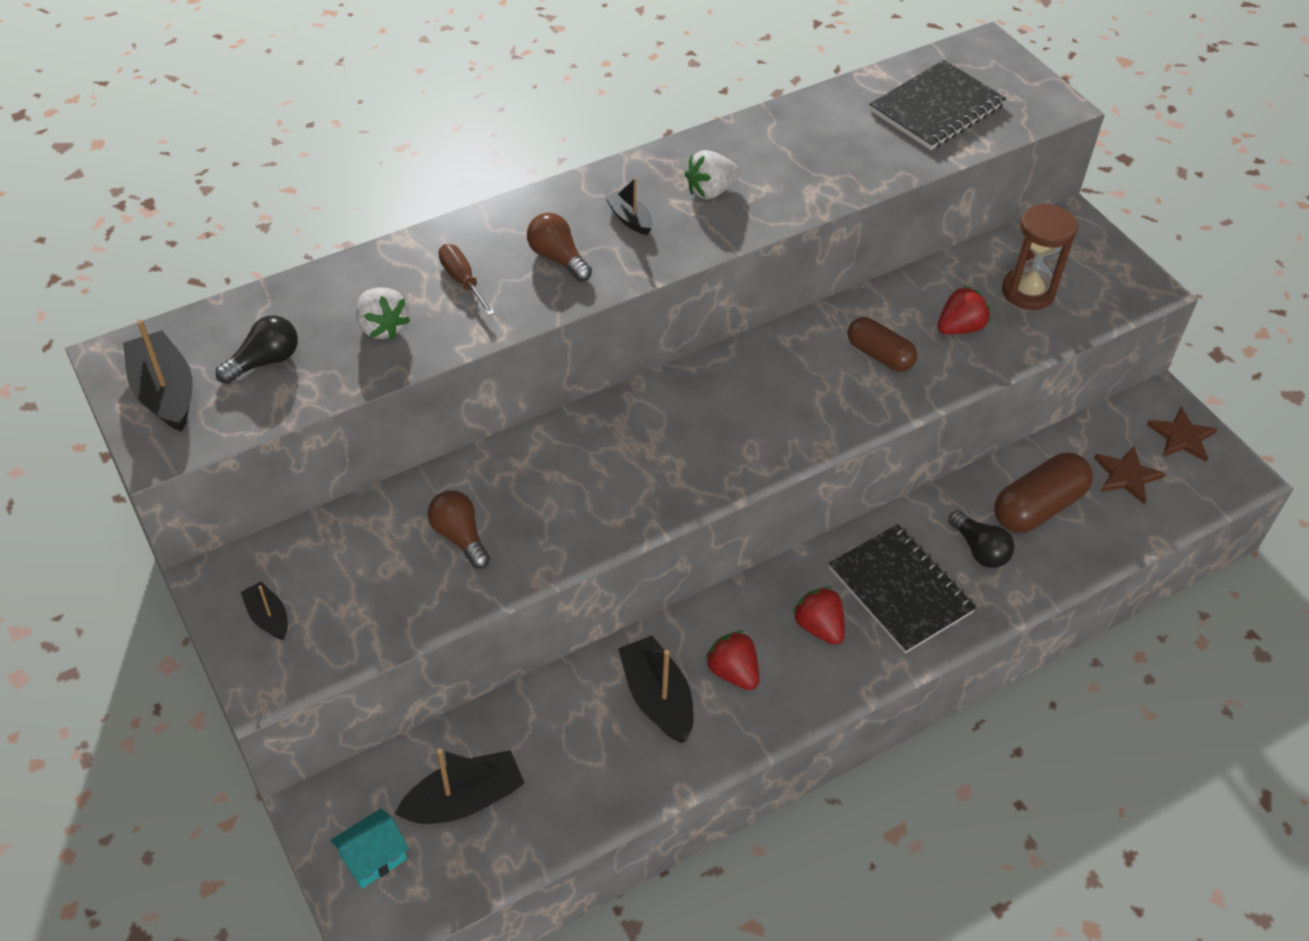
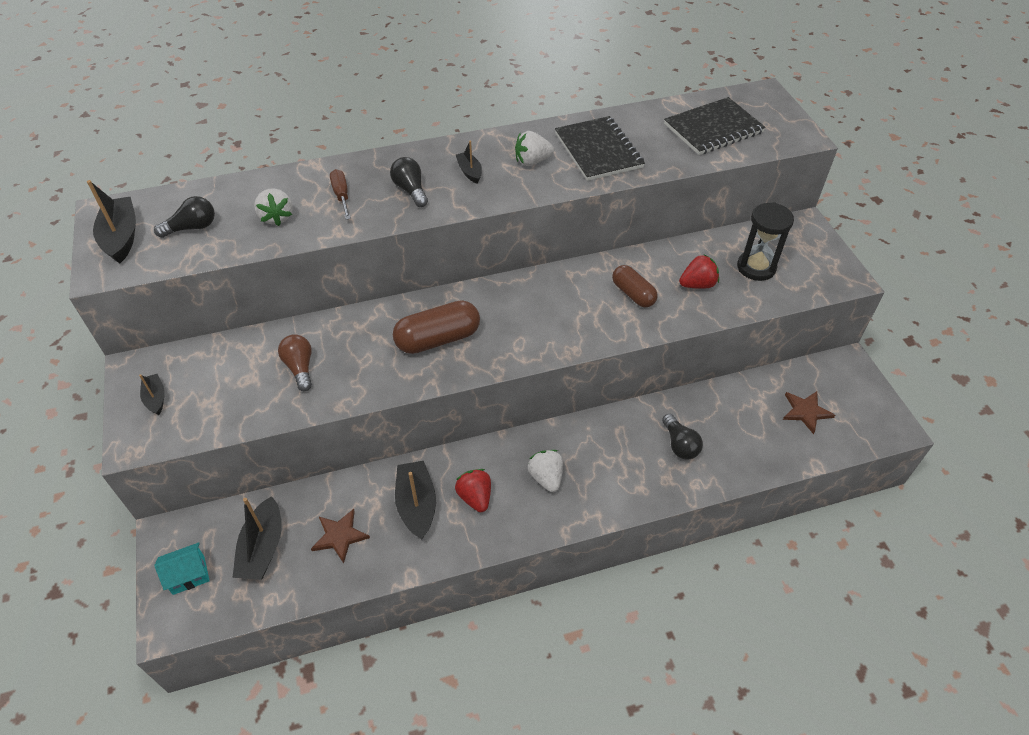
camera: 15 degrees right, 0 degrees up
black boat [395,749,524,824] -> black boat turned 105 degrees clockwise [232,496,282,580]
brown light bulb [527,213,592,282] -> black light bulb [390,157,428,207]
red strawberry [792,586,845,645] -> white strawberry [528,450,563,492]
black notebook [829,524,977,654] -> black notebook moved to [555,116,645,181]
brown capsule [994,453,1093,533] -> brown capsule moved to [393,300,480,354]
brown hourglass [1002,203,1078,310] -> black hourglass [737,202,794,281]
brown star [1147,407,1217,462] -> brown star moved to [311,509,370,564]

